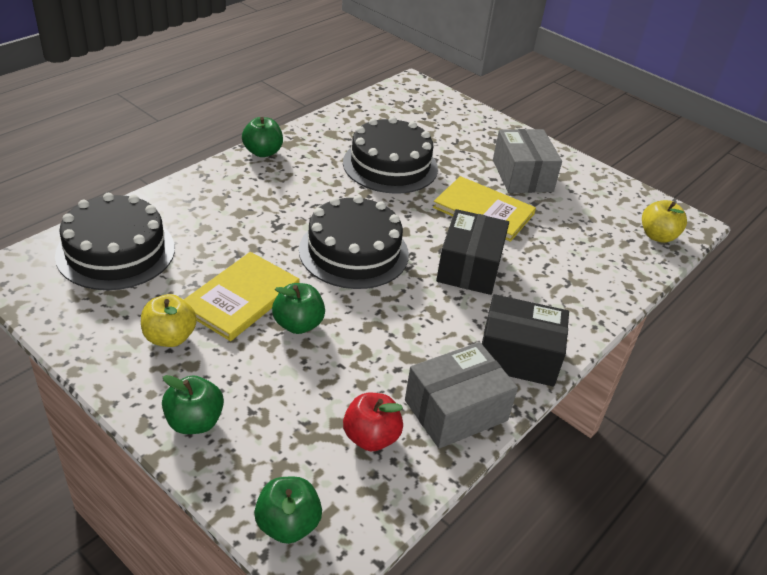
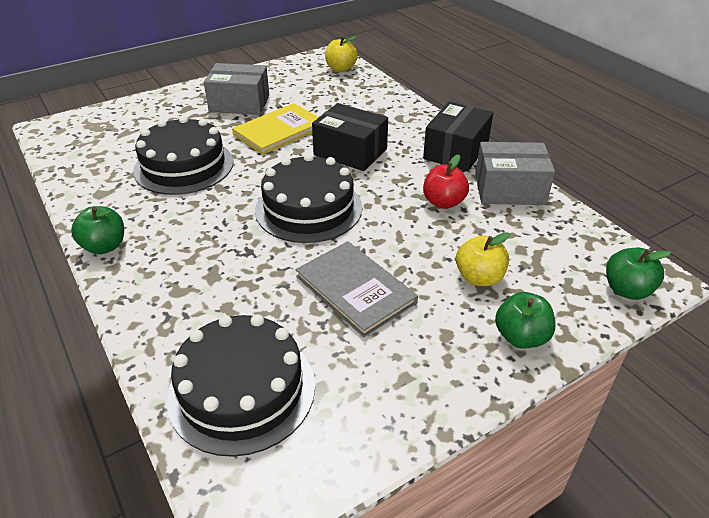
camera: 70 degrees left, 0 degrees up
yellow apple [141,294,197,347] -> yellow apple moved to [456,232,510,286]
yellow book [184,252,299,341] -> grey book [296,241,418,337]
green apple [272,283,325,334] -> none
red apple [343,393,403,451] -> red apple moved to [423,154,469,209]
grey box [405,342,518,449] -> grey box turned 75 degrees counterclockwise [475,142,555,205]

